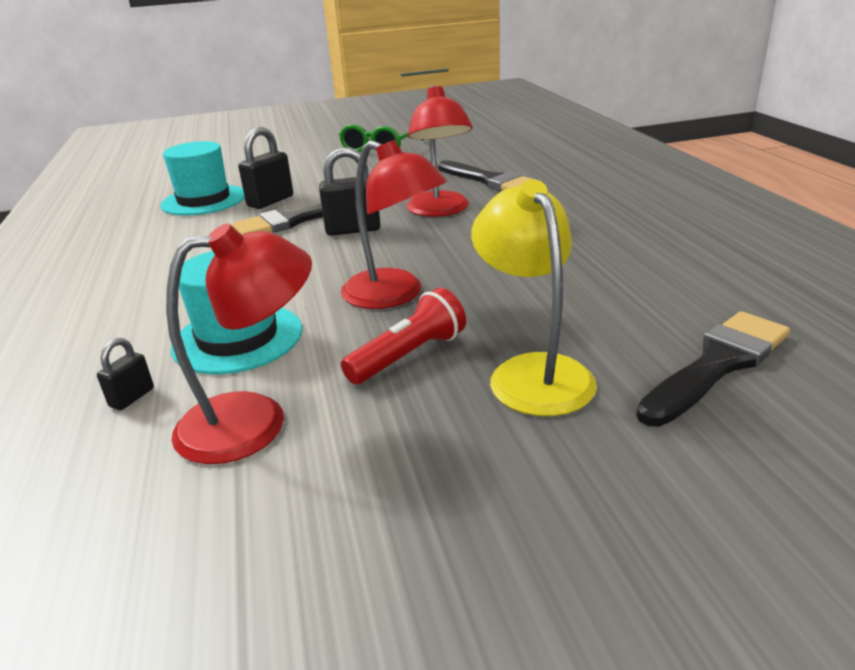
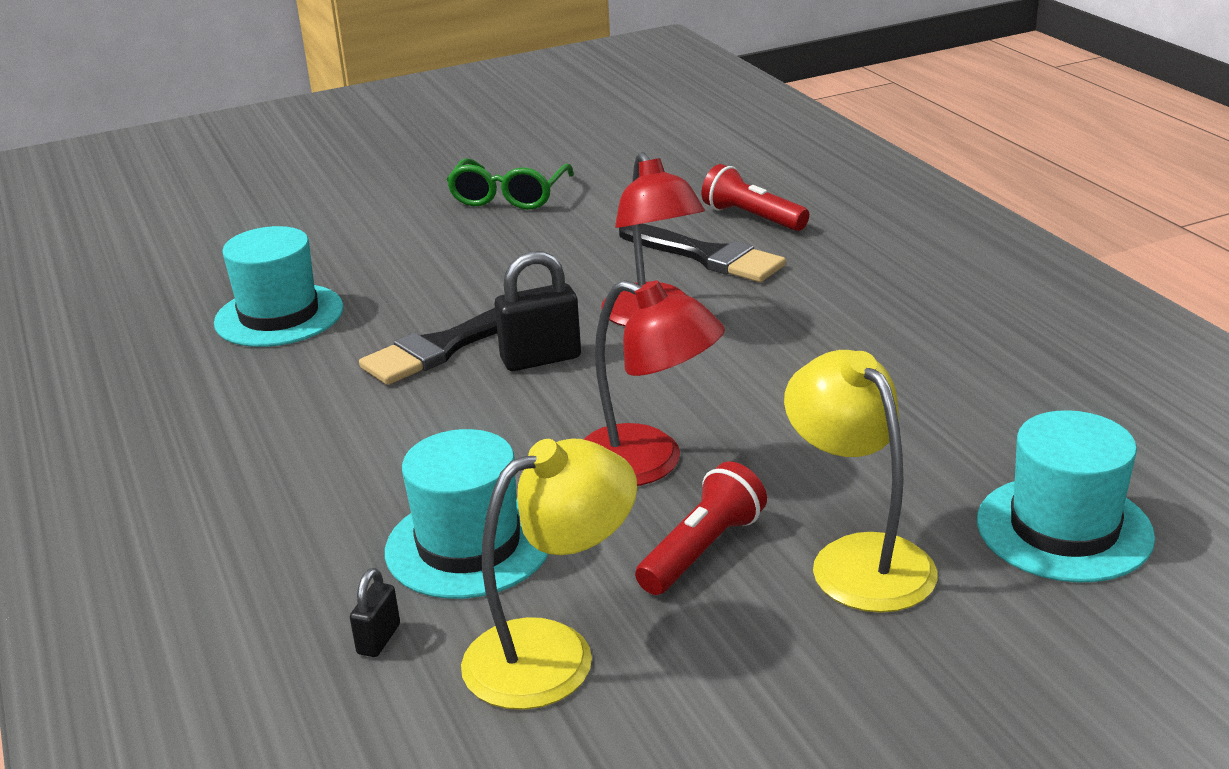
camera: 10 degrees left, 0 degrees up
red lamp [166,223,312,464] -> yellow lamp [461,438,637,710]
black padlock [238,127,293,209] -> none
black brush [636,311,790,427] -> turquoise hat [977,410,1155,583]
none -> red flashlight [702,164,809,231]

